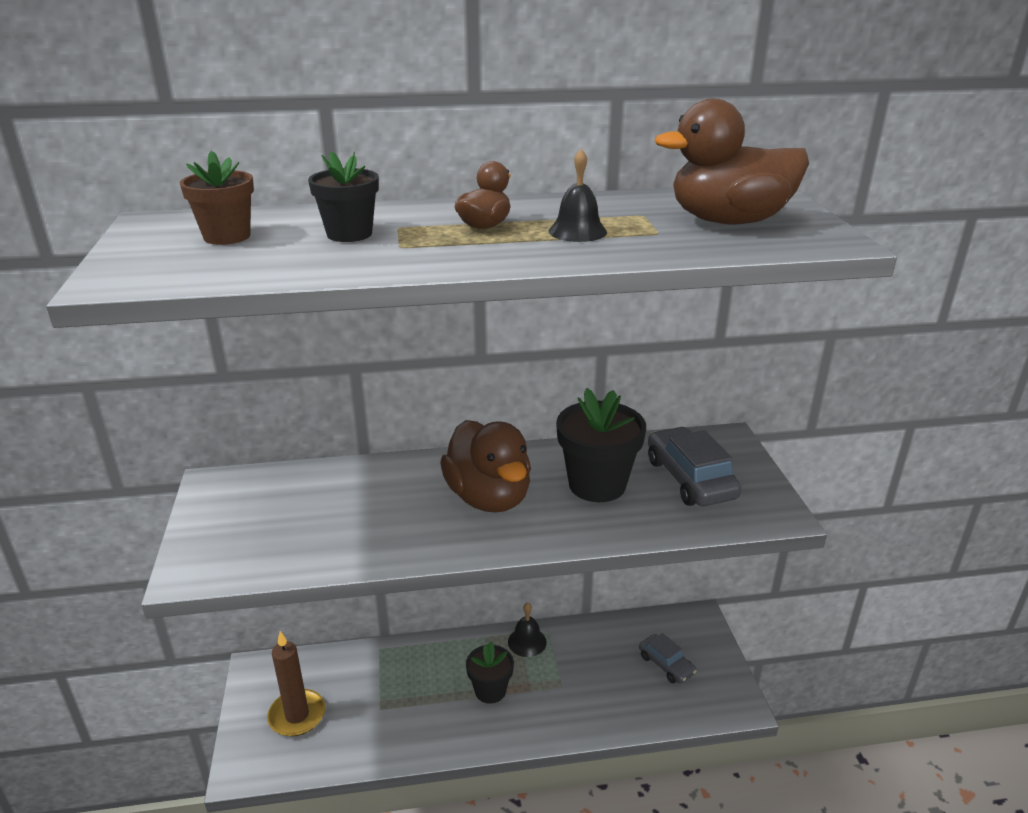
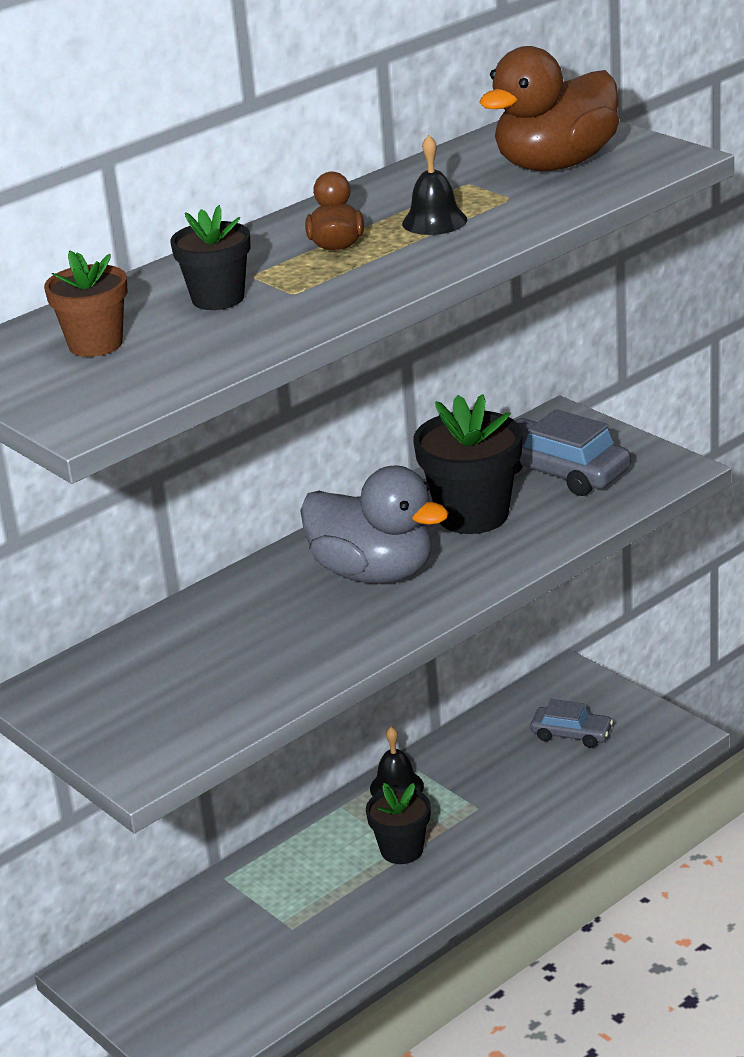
camera: 30 degrees left, 0 degrees up
brown candle [267,631,325,736] -> none
brown duck [440,420,531,513] -> grey duck [300,466,448,584]

